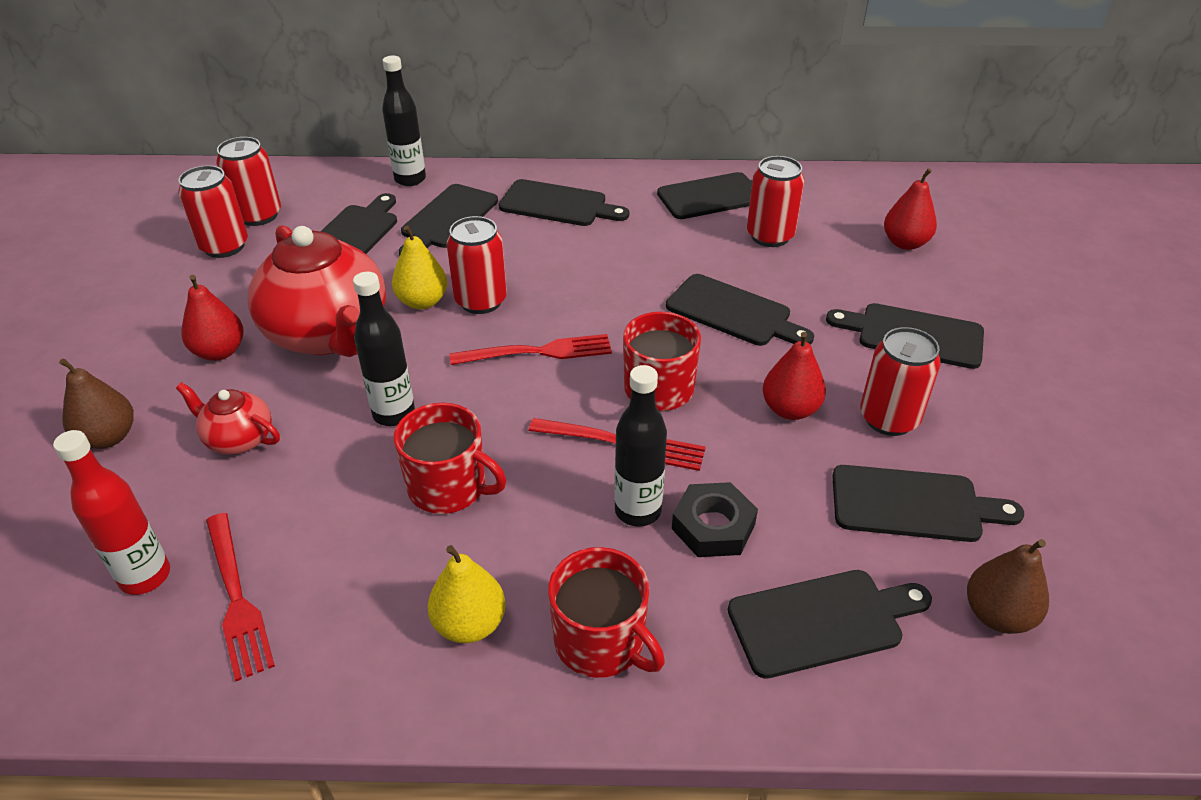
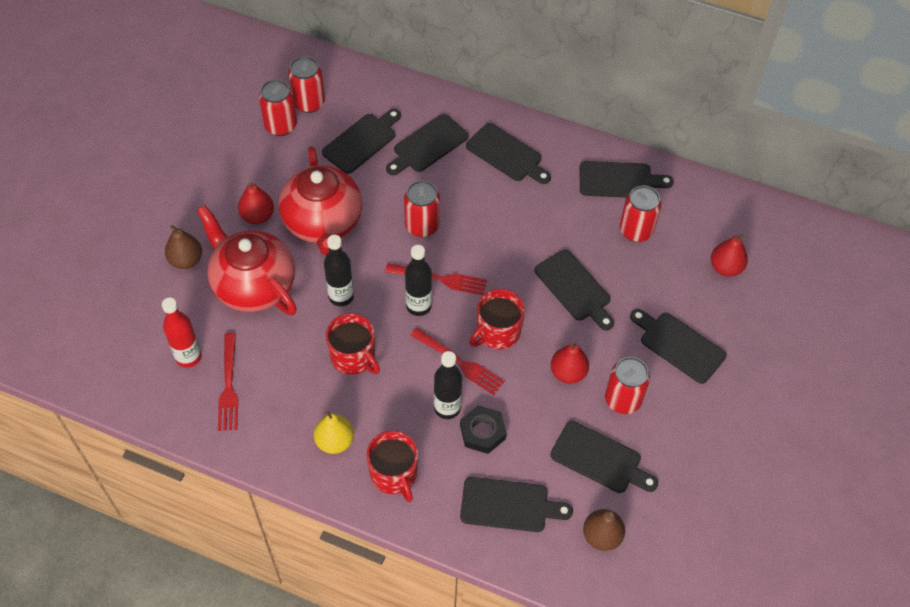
camera: 20 degrees right, 15 degrees up
red teapot [176,382,280,454] -> red teapot [197,205,297,315], size x2.08
black bottle [382,56,426,186] -> black bottle moved to [405,245,432,316]
yellow pear [392,226,447,309] -> none

